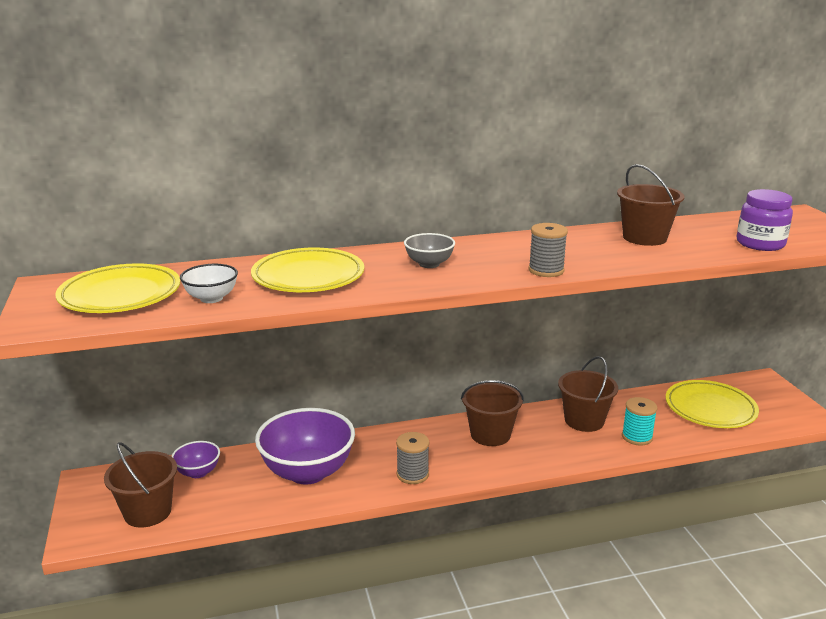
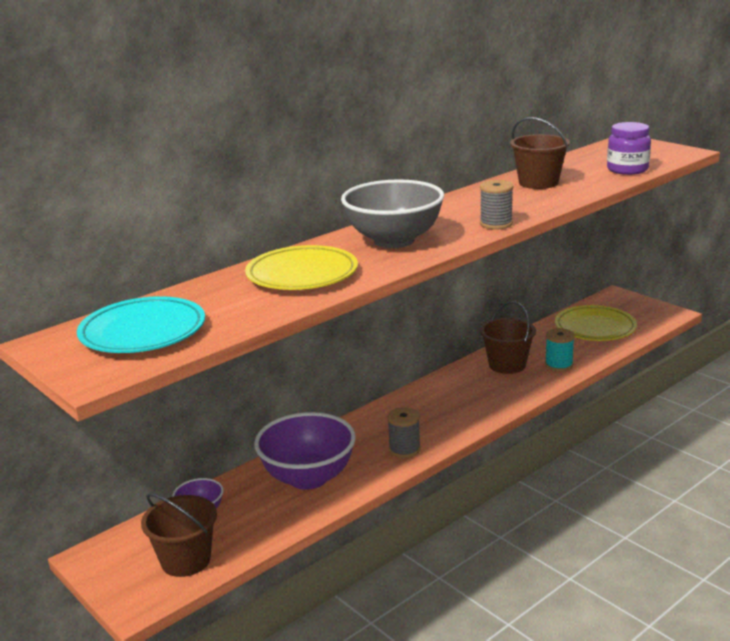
camera: 25 degrees left, 0 degrees up
yellow plate [55,263,180,313] -> turquoise plate [77,296,205,353]
white bowl [180,264,238,303] -> none
grey bowl [404,233,455,268] -> grey bowl [341,179,444,248], size x2.06
brown bucket [461,380,524,446] -> none

